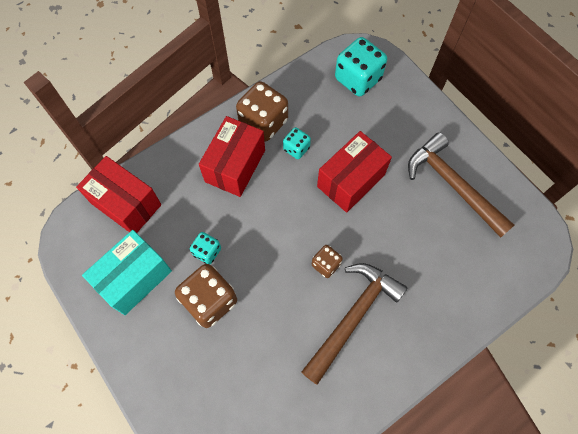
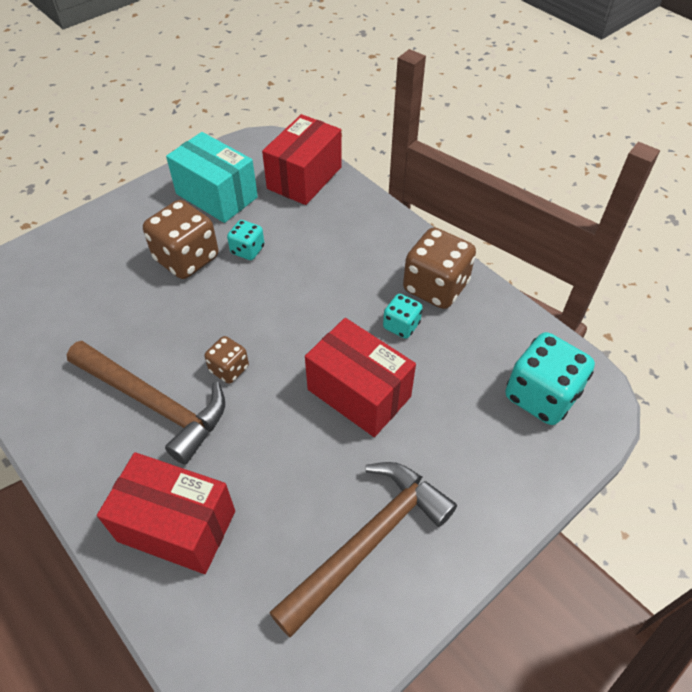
camera: 85 degrees right, 15 degrees down
red box [199,116,265,197] -> red box moved to [97,452,235,574]

